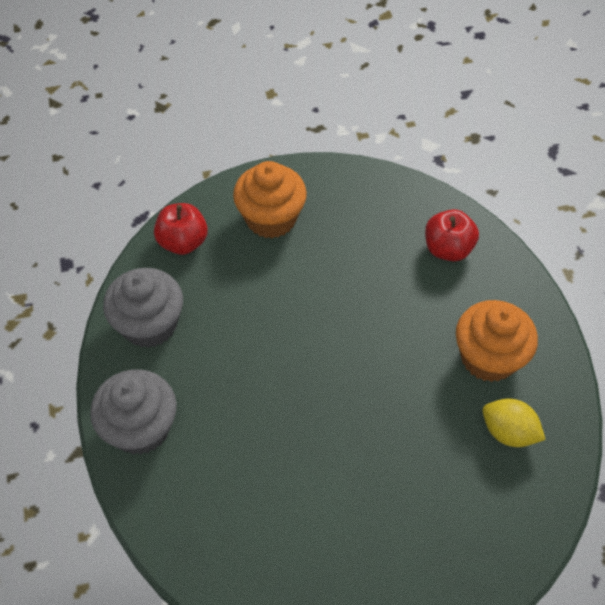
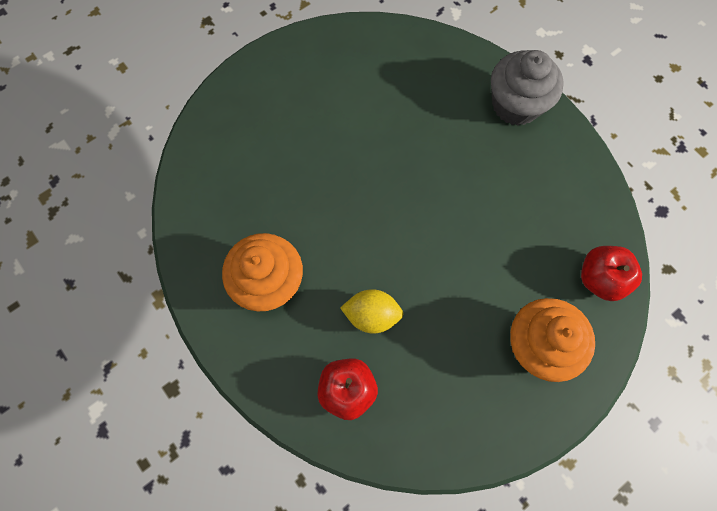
camera: 155 degrees right, 15 degrees up
grey cupcake [103,268,183,348] -> none
yellow lemon [483,398,546,447] -> yellow lemon moved to [340,289,404,334]

